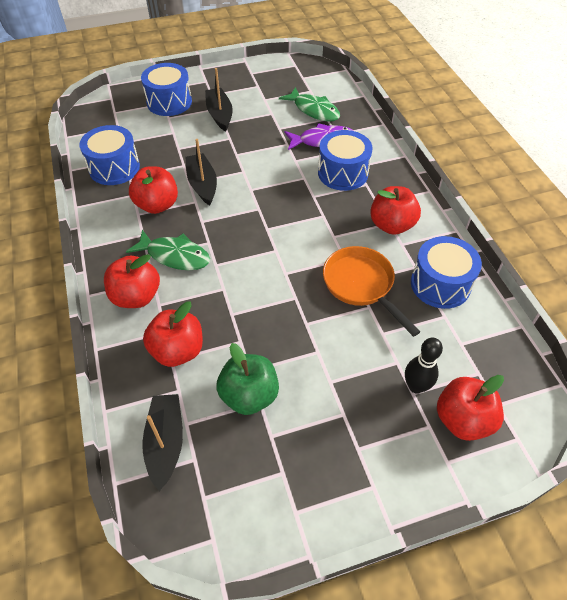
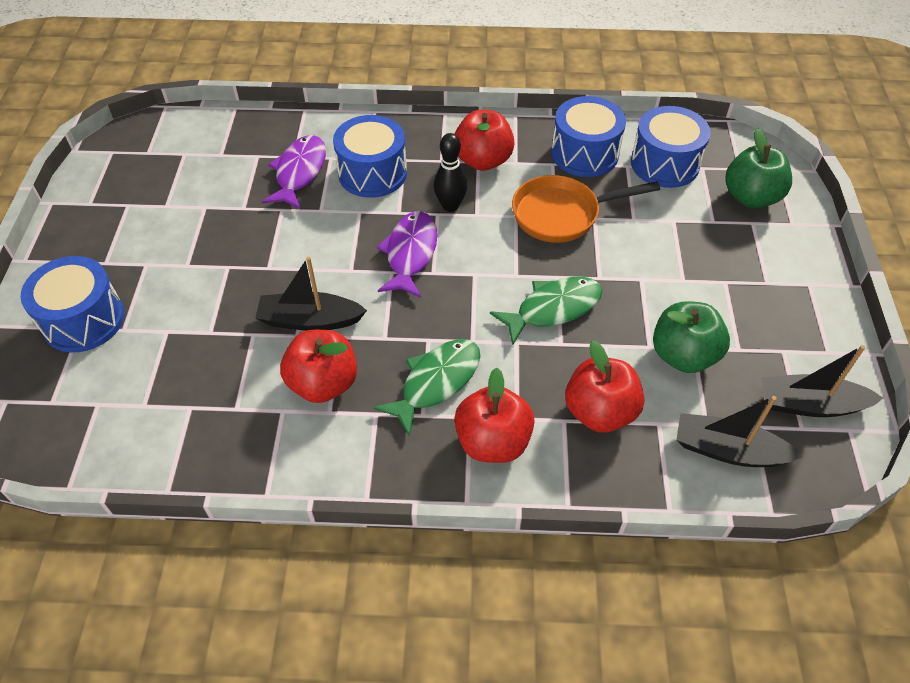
camera: 70 degrees left, 0 degrees up
blue drum [79,125,140,185] -> blue drum moved to [631,106,711,188]
black boat [205,68,233,132] -> black boat moved to [761,345,883,417]
green fish [279,87,340,122] -> green fish moved to [490,277,603,345]
black bowling pin [405,338,443,394] -> black bowling pin moved to [433,133,467,212]
red apple [437,375,504,441] -> green apple [725,128,792,208]
none -> purple fish [377,211,437,297]

